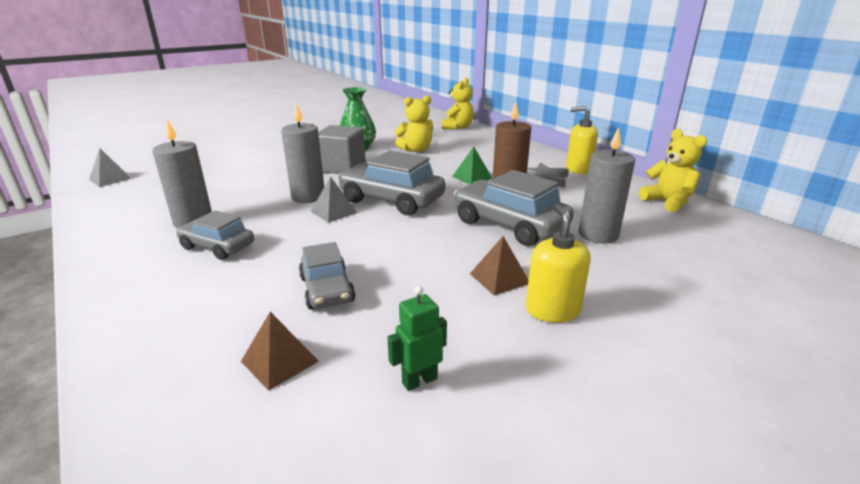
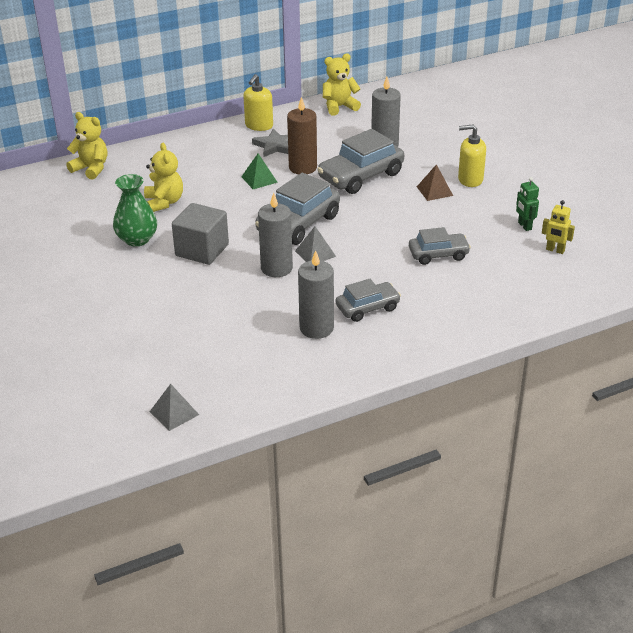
camera: 80 degrees left, 10 degrees up
grey car [176,210,254,260] -> grey car turned 150 degrees counterclockwise [336,279,401,322]
brown pyramid [241,312,319,391] -> none
none -> yellow robot [542,200,575,254]

